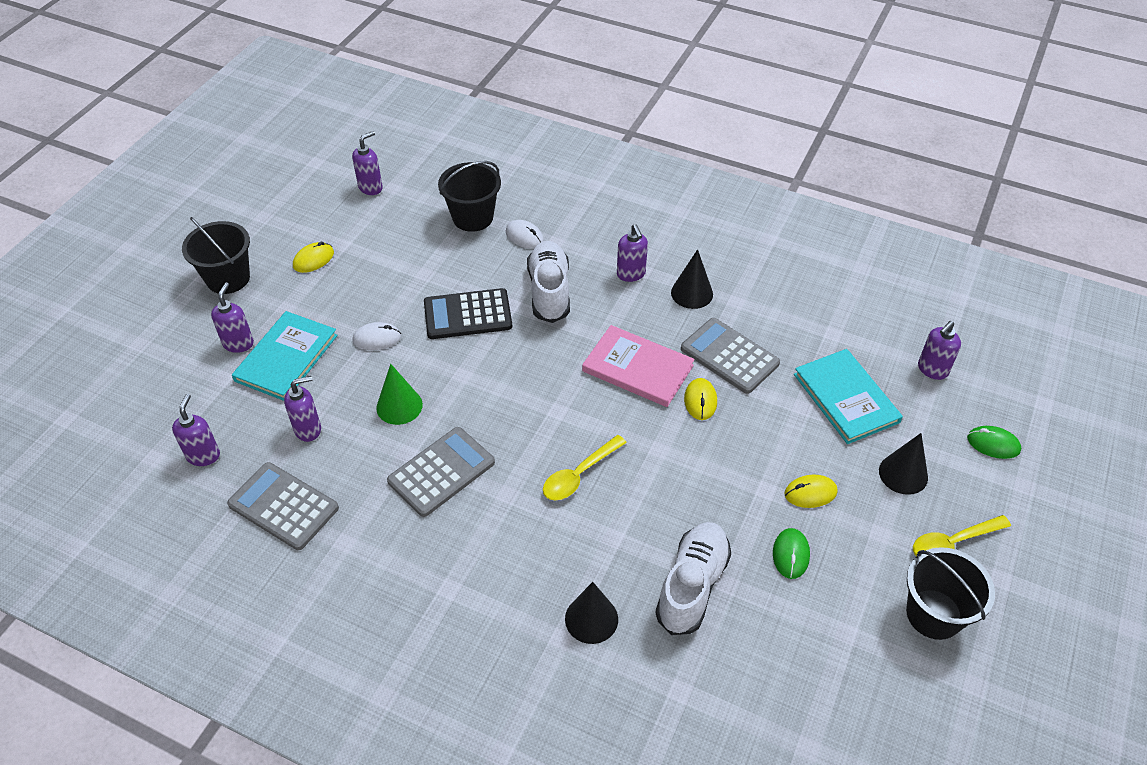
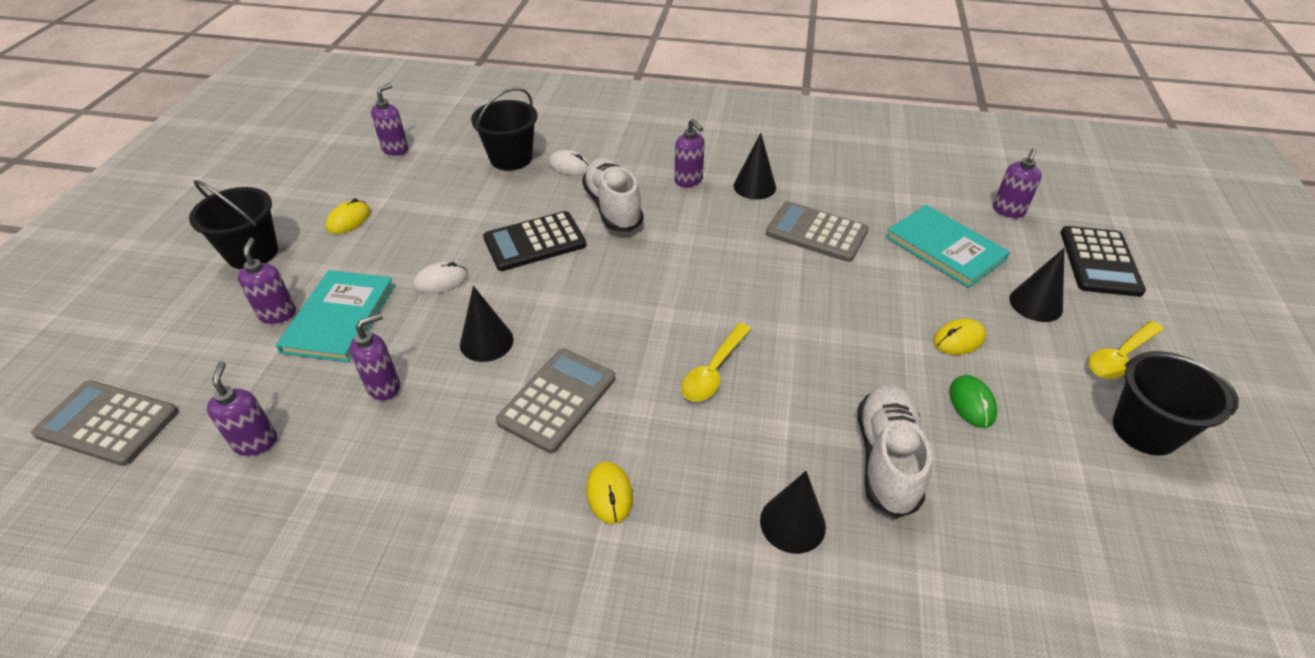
camera: 15 degrees left, 5 degrees down
grey calculator [227,462,339,550] -> grey calculator moved to [31,380,179,466]
green cone [376,364,423,425] -> black cone [460,286,514,362]
pink book [582,325,695,407] -> none
yellow mouse [684,378,717,420] -> yellow mouse moved to [586,462,633,524]
green mouse [967,426,1021,459] -> black calculator [1061,226,1146,297]

